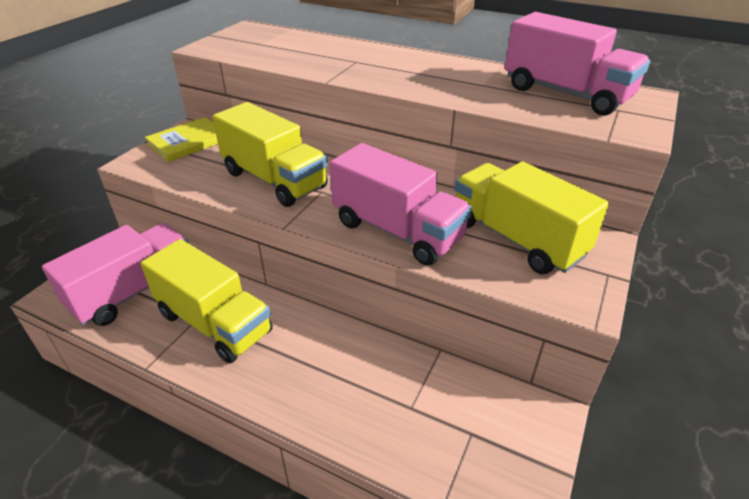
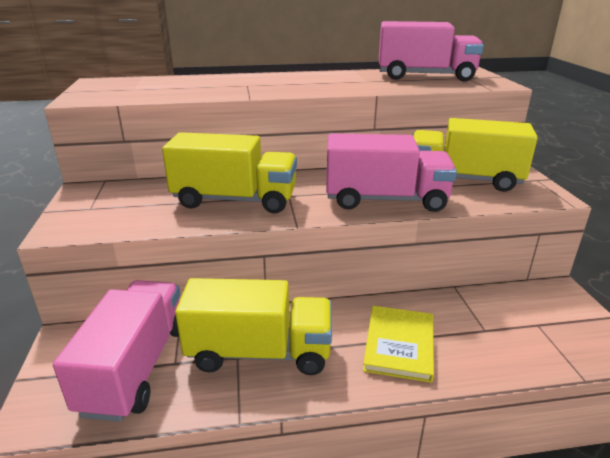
camera: 35 degrees left, 10 degrees down
yellow book [145,117,218,162] -> yellow book moved to [363,306,434,383]

